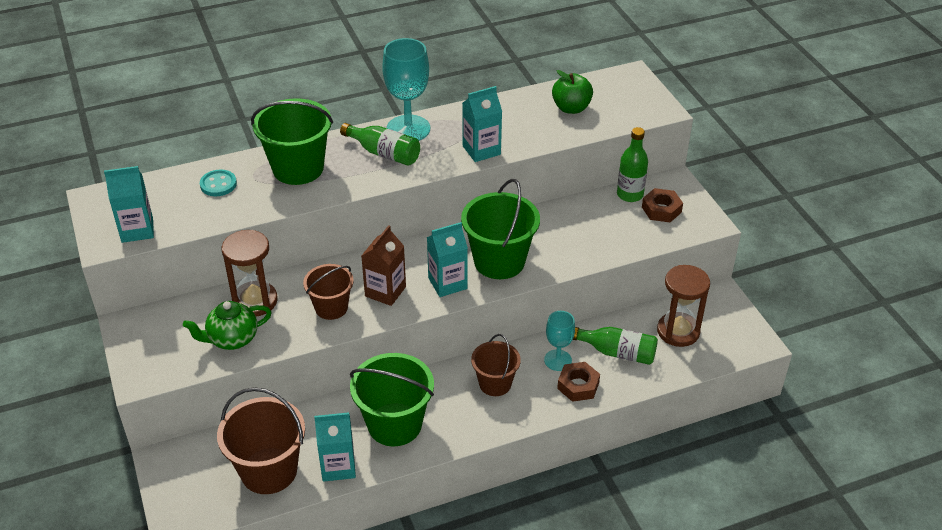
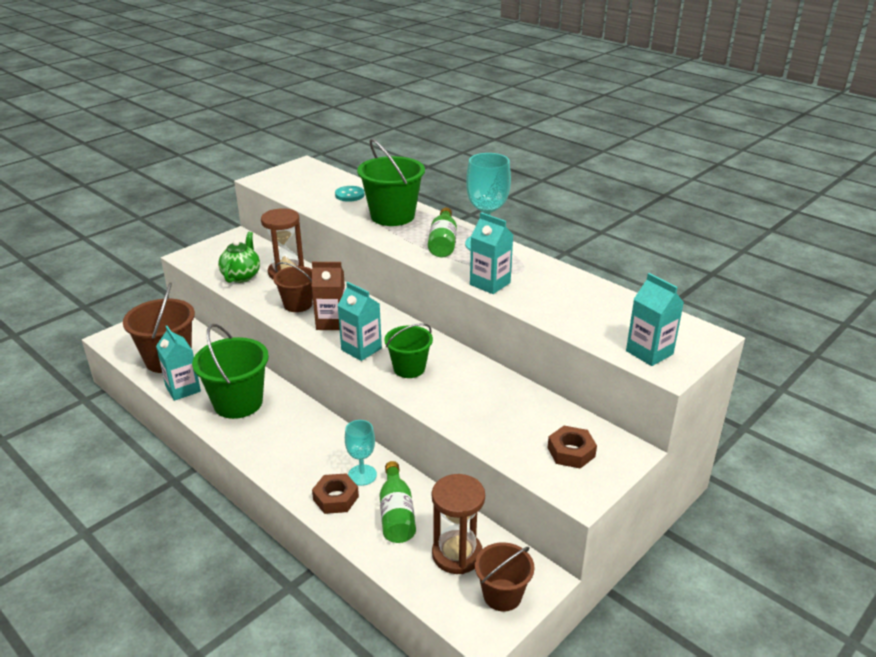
camera: 65 degrees right, 10 degrees down
turquoise carton [104,166,154,243] -> turquoise carton moved to [626,273,684,366]
green teapot [183,301,272,350] -> green teapot turned 60 degrees clockwise [218,232,260,283]
green bucket [461,179,540,279] -> green bucket [384,323,433,378], size x0.62
brown bucket [471,334,521,396] -> brown bucket moved to [475,543,535,611]
green apple [552,70,593,114] -> none
green bottle [617,127,648,202] -> none

